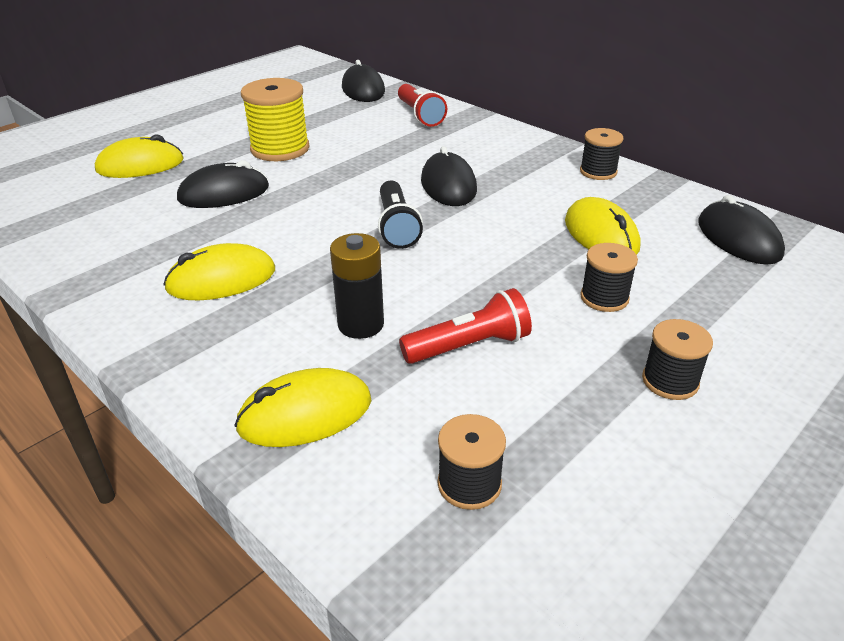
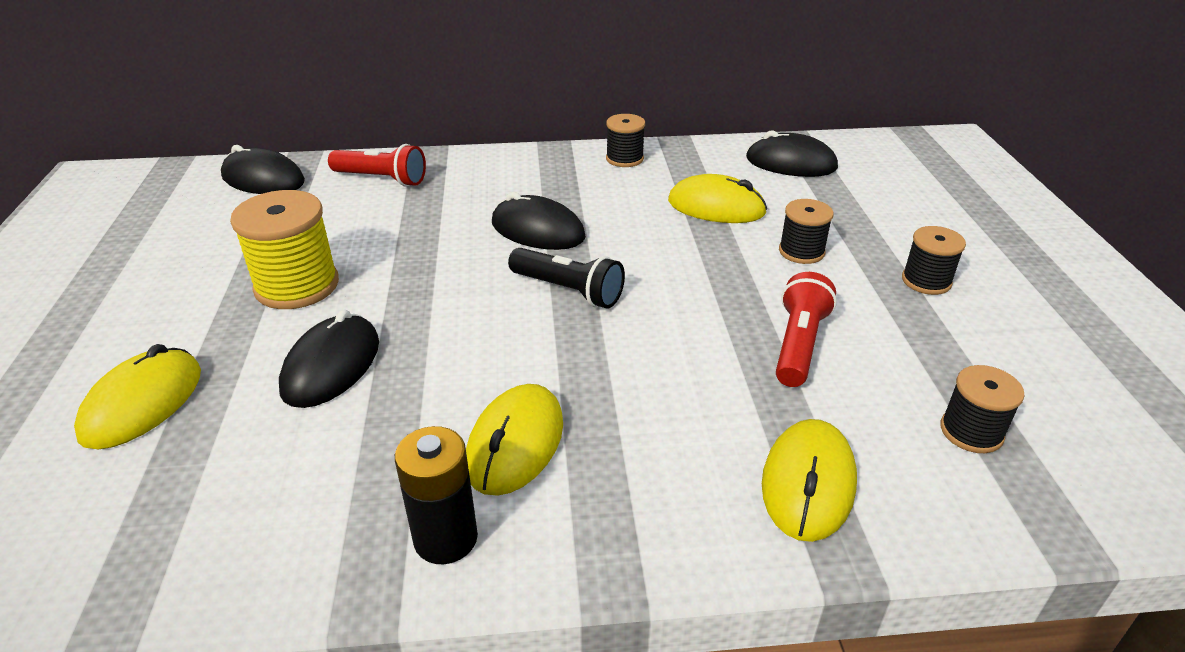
camera: 50 degrees left, 0 degrees up
black battery [330,233,384,339] -> black battery moved to [395,426,478,564]

